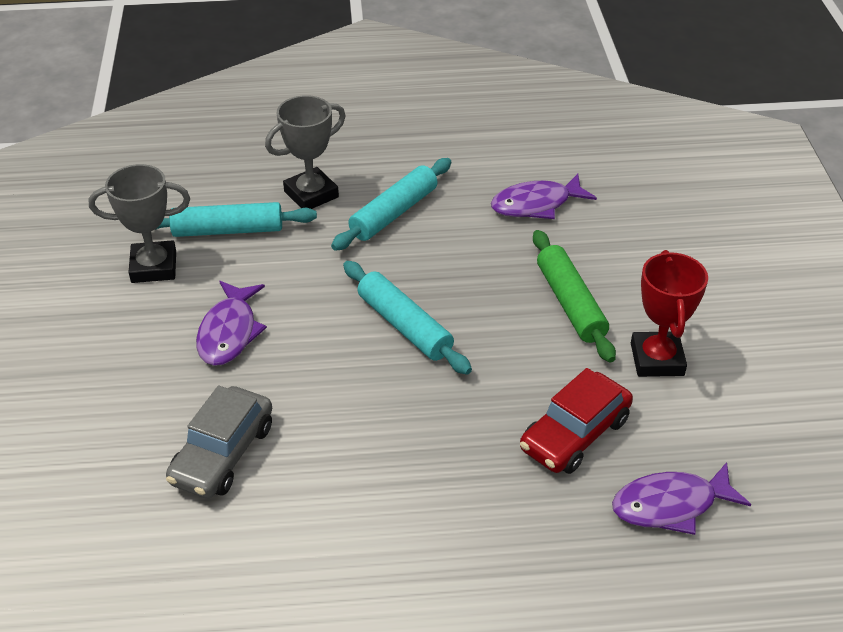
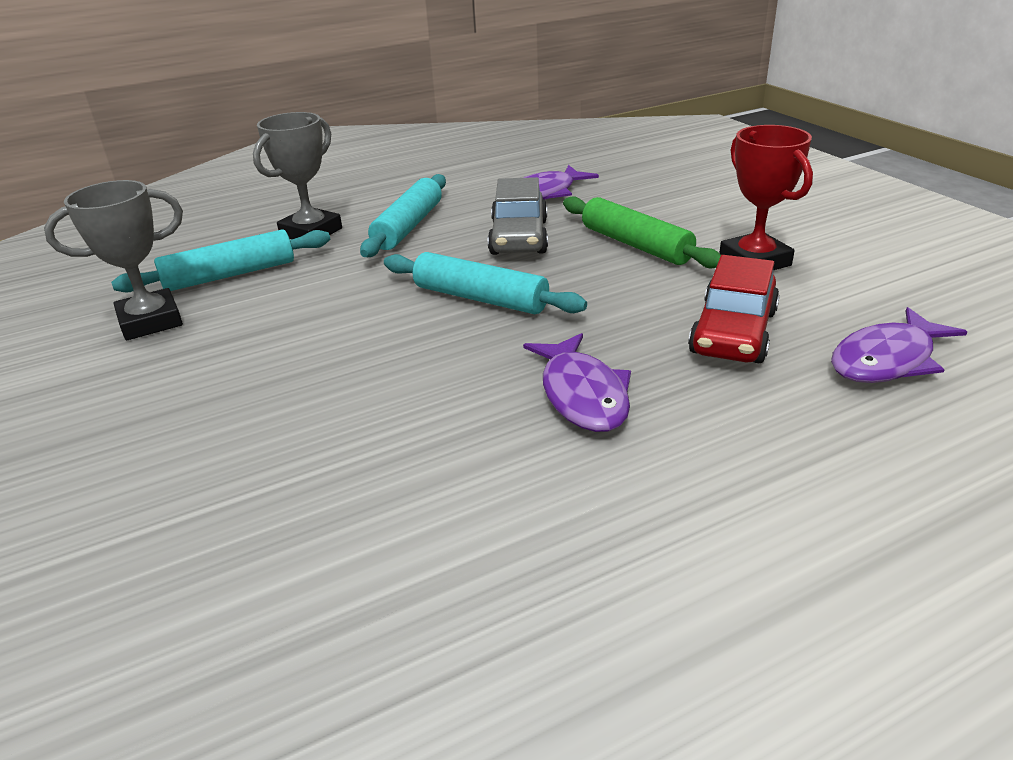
camera: 20 degrees left, 10 degrees down
grey car [166,386,272,498] -> grey car moved to [488,177,548,255]
purple fish [196,281,267,366] -> purple fish moved to [523,333,631,432]

